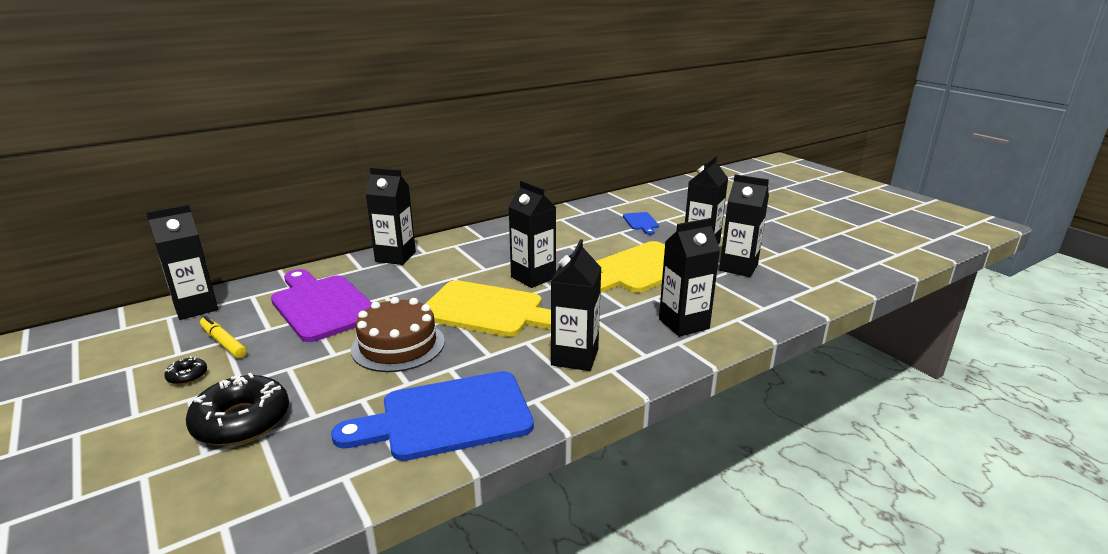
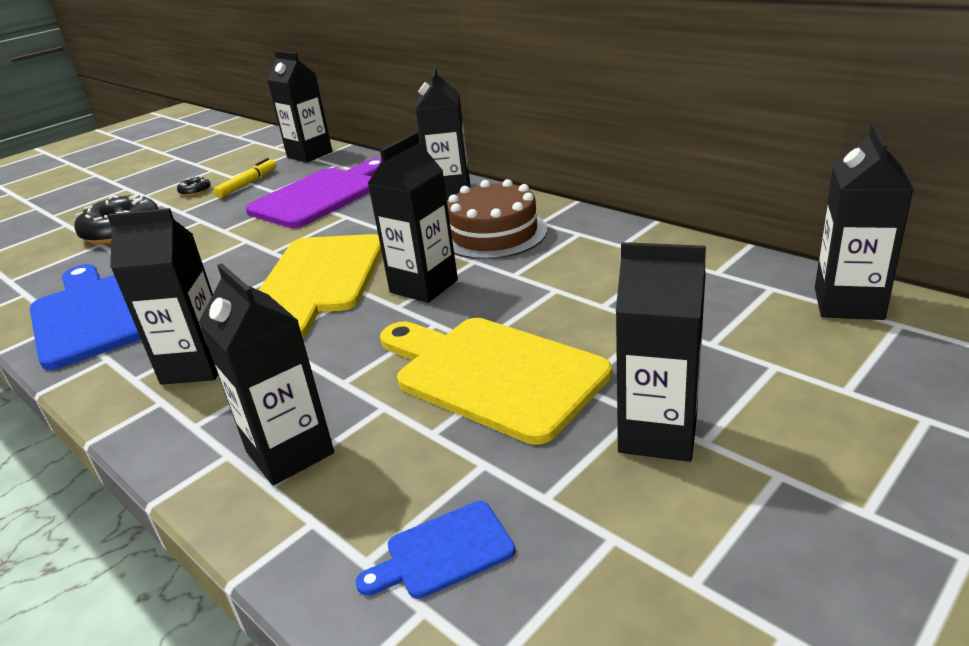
camera: 80 degrees right, 5 degrees up
brown cake [351,297,445,372] -> brown cake moved to [448,179,547,259]
blue cutting board [623,212,659,235] -> blue cutting board moved to [356,501,516,599]
black carton [719,174,769,277] -> black carton moved to [815,123,914,320]

